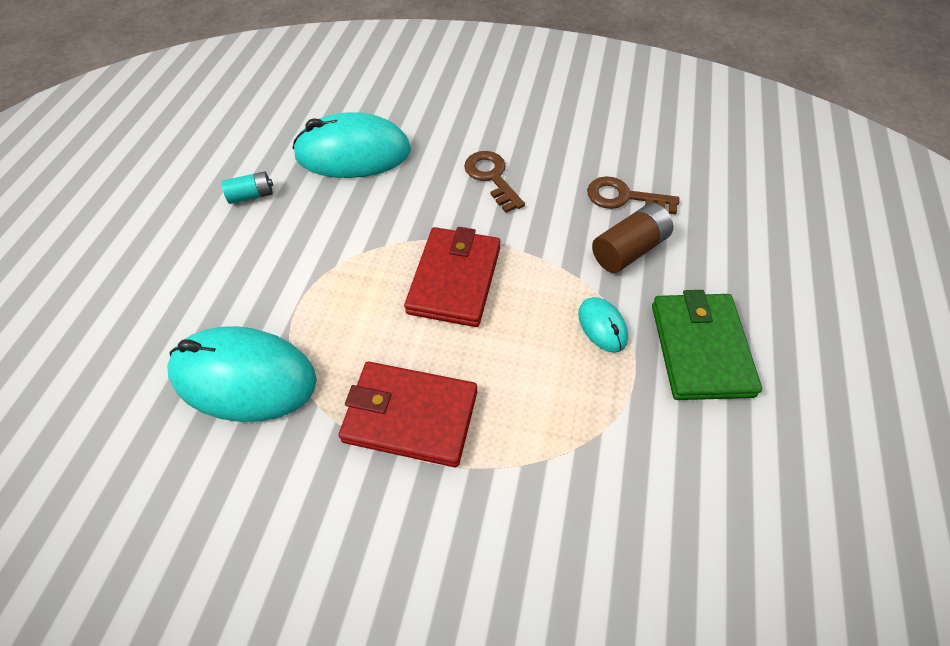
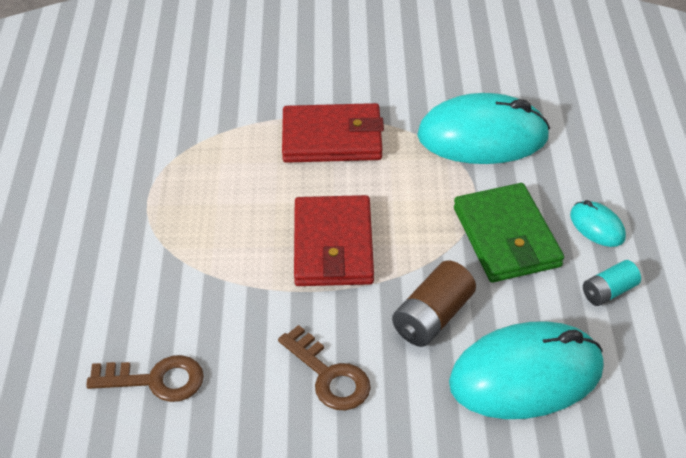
camera: 165 degrees right, 10 degrees down
turquoise mouse [578,297,628,353] -> turquoise mouse moved to [570,200,626,247]
brown battery [592,203,673,273] -> brown battery moved to [392,260,476,347]
green wallet [652,290,762,400] -> green wallet moved to [454,183,564,283]

